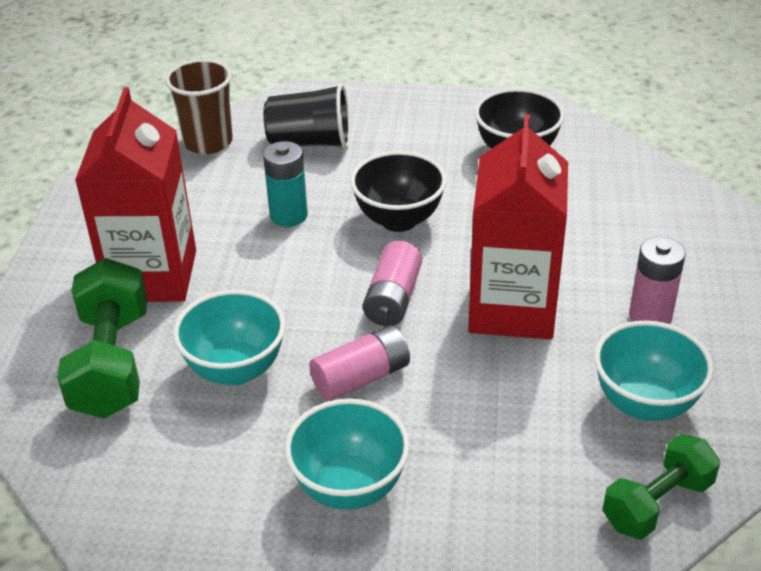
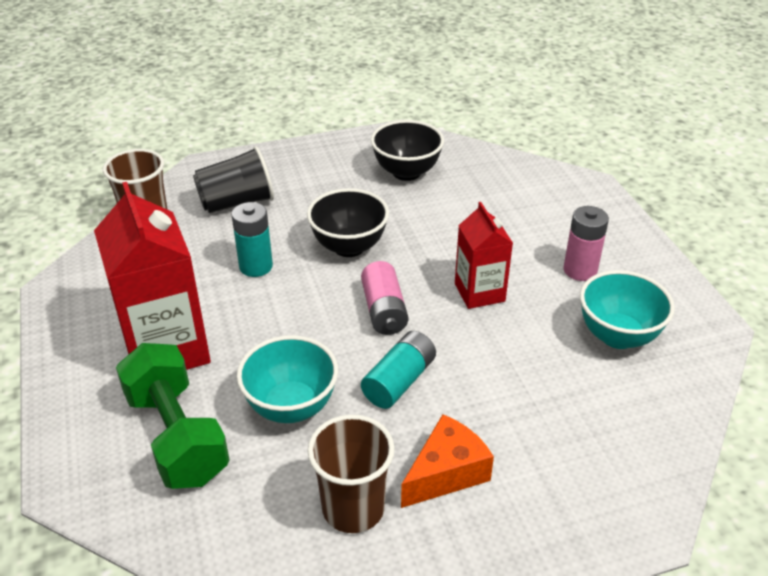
camera: 25 degrees left, 0 degrees up
turquoise bowl [285,398,410,510] -> orange cheese [401,414,494,508]
pink battery [309,325,410,401] -> turquoise battery [361,331,436,409]
red carton [468,114,568,339] -> red carton [455,202,513,309], size x0.59
green dumbbell [602,434,720,539] -> none
none -> brown cup [307,415,395,533]

